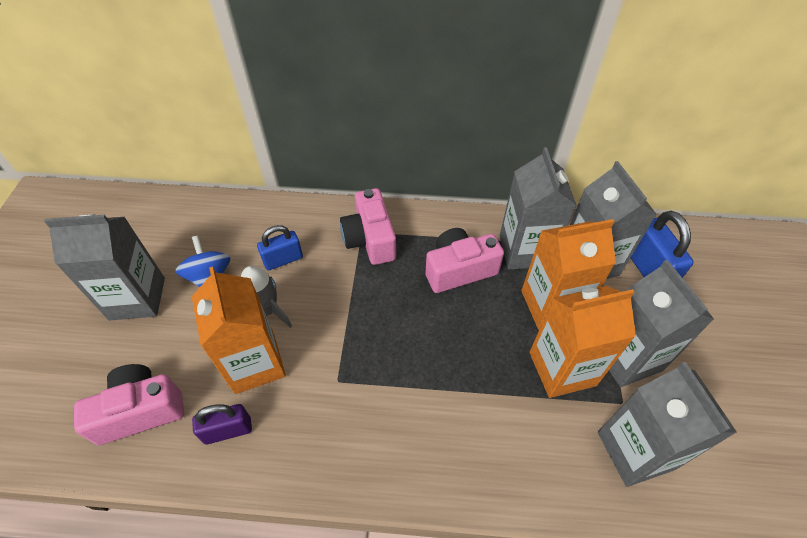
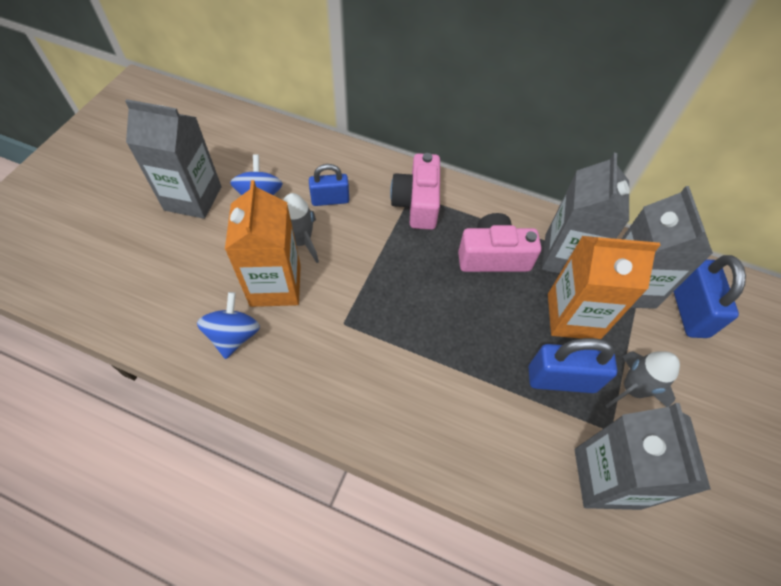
camera: 15 degrees right, 5 degrees up
pink camera [74,364,184,445] -> none
purple padlock [192,404,252,444] -> blue spinning top [197,292,260,359]
orange carton [529,286,636,398] -> blue padlock [529,338,618,393]
grey carton [609,260,714,387] -> grey rocket [605,351,680,408]

